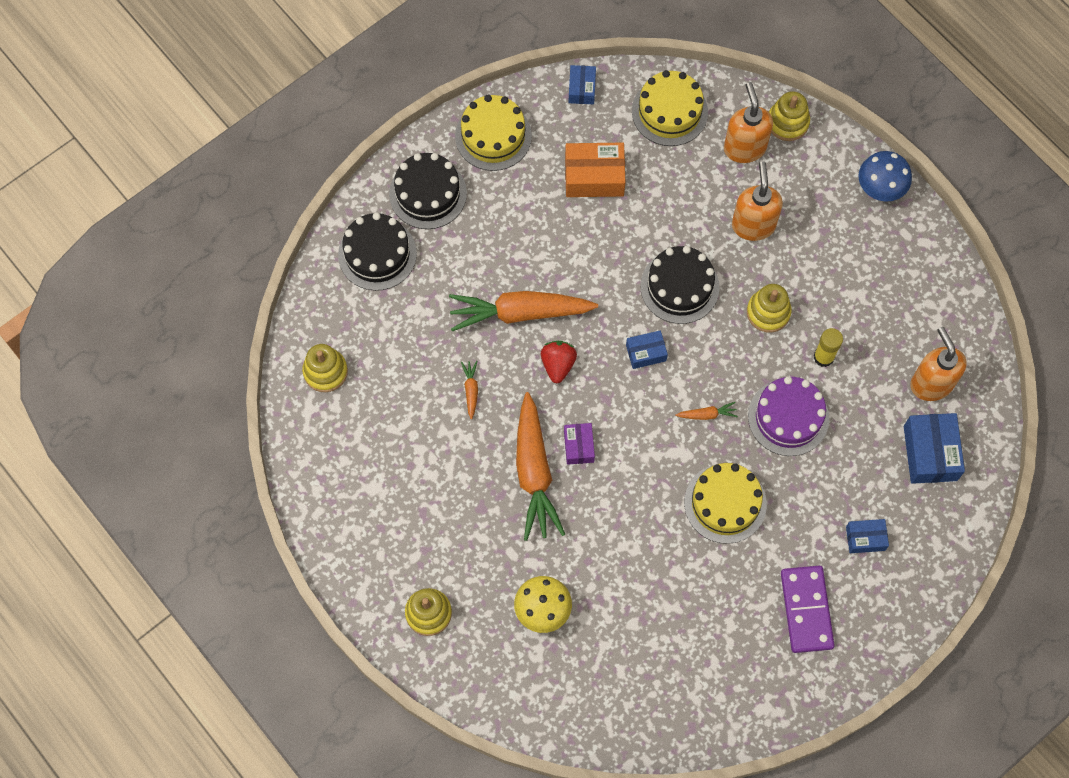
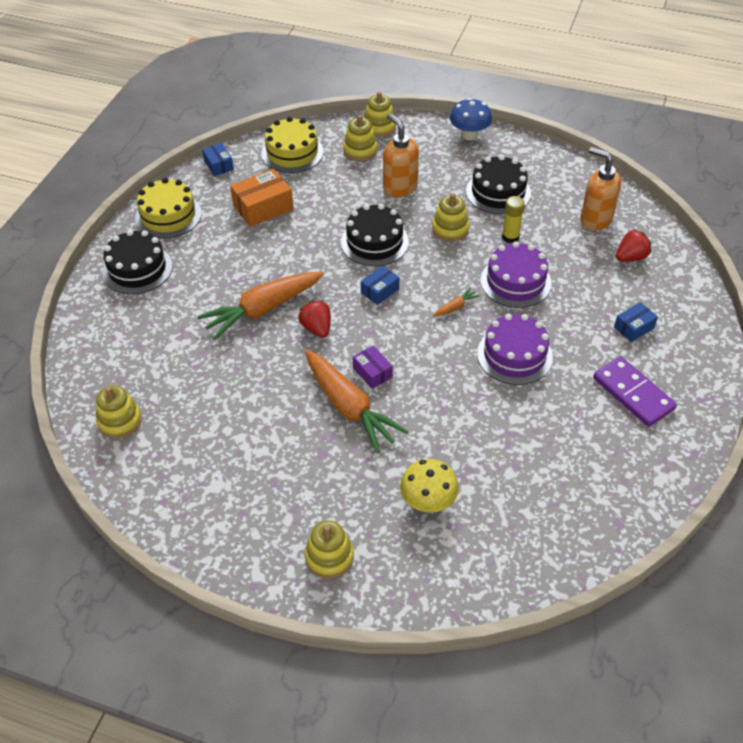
camera: 30 degrees left, 20 degrees down
black cake [338,213,417,291] -> black cake moved to [466,155,531,214]
orange carrot [461,361,478,419] -> none
yellow cake [684,463,767,544] -> purple cake [477,314,553,385]
orange soap dispenser [724,82,773,163] -> yellow stacking toy [343,115,378,161]
blue box [904,413,965,484] -> red strawberry [616,229,651,262]

